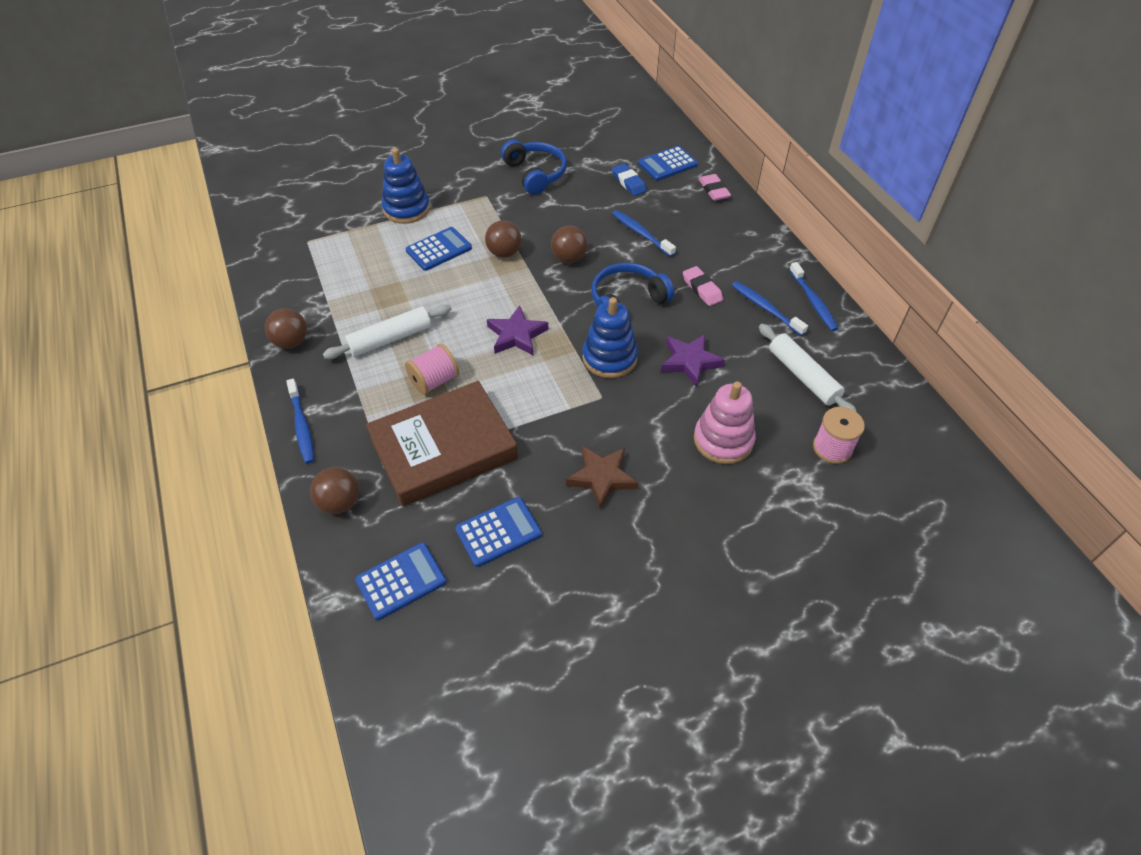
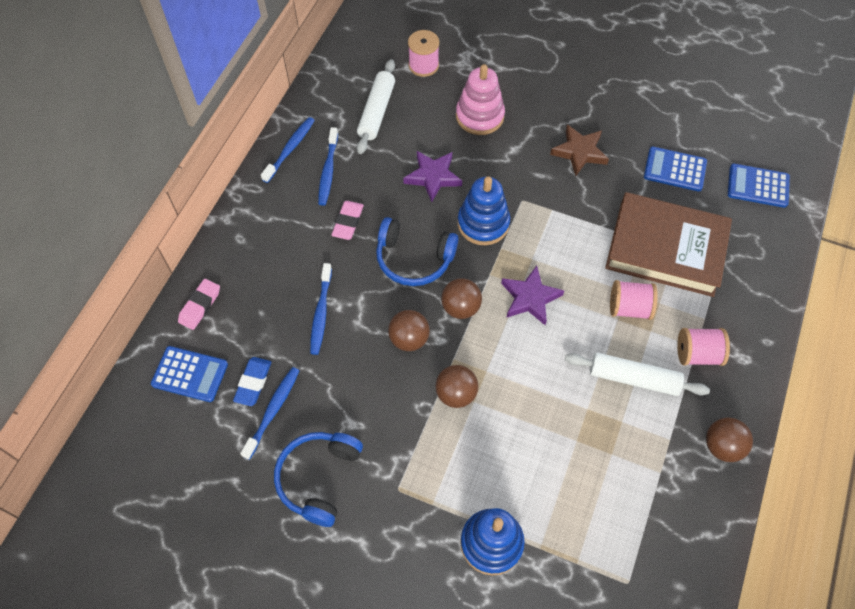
camera: 135 degrees left, 10 degrees up
blue toothbrush [286,379,314,464] -> blue toothbrush moved to [240,367,299,460]
brown ball [310,467,359,514] -> brown ball moved to [441,278,482,319]
blue calculator [406,227,472,271] -> none
none -> pink spool [677,328,730,366]

